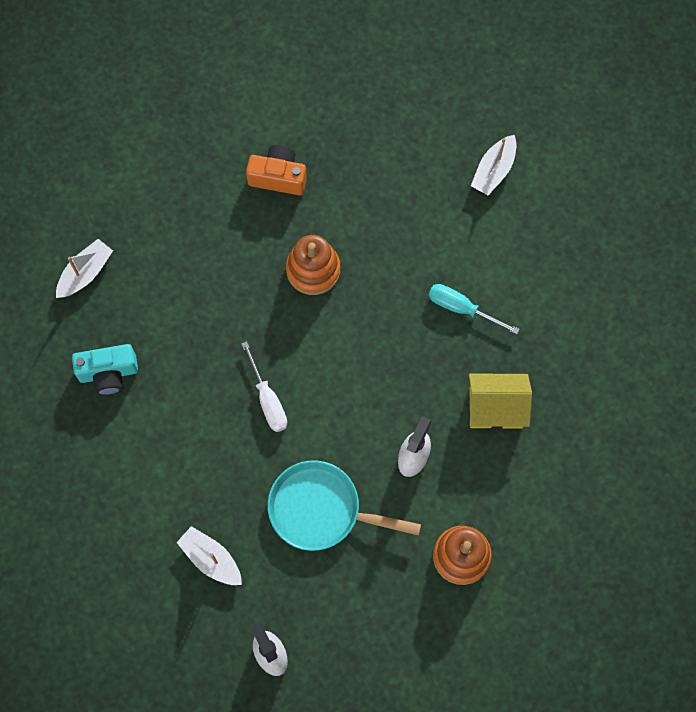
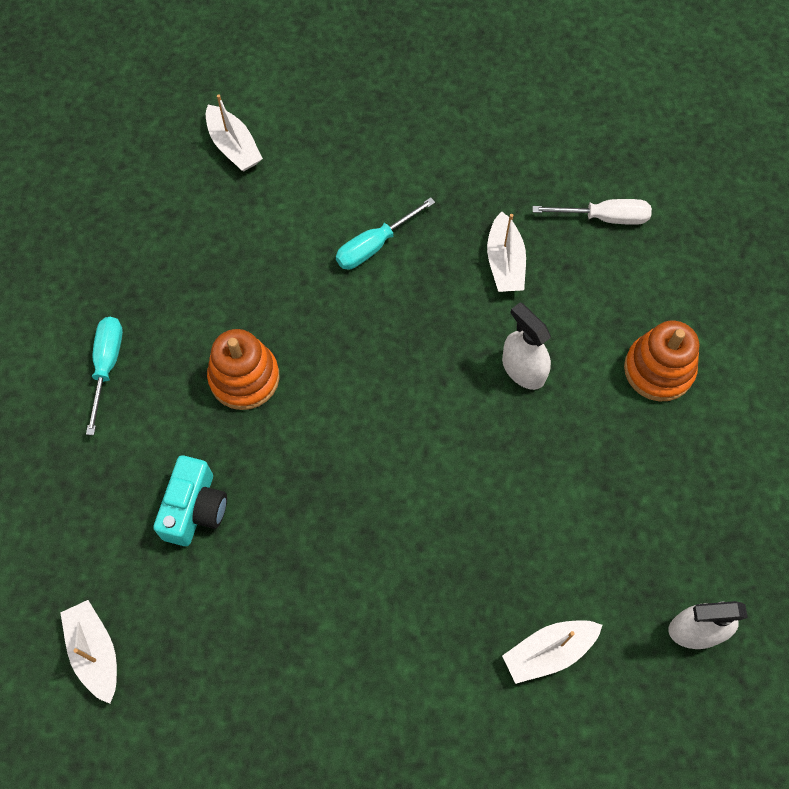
camera: 65 degrees left, 5 degrees down
turquoise camera [72,344,138,395] -> turquoise camera moved to [153,455,227,546]
white screwdriver [241,341,287,432] -> white screwdriver moved to [533,199,652,225]
orange camera [246,145,307,195] -> turquoise screwdriver [86,317,123,435]
turquoise pan [268,461,421,551] -> none
yellow house [469,373,532,429] -> white boat [487,211,526,292]

